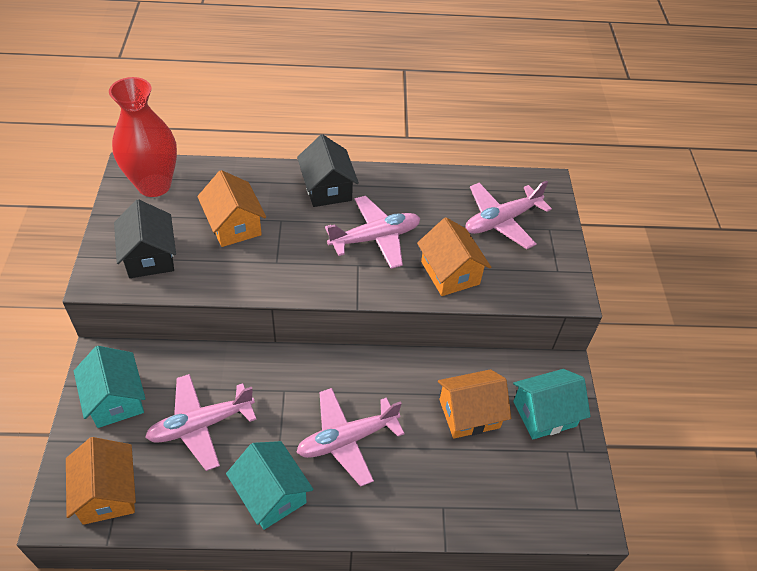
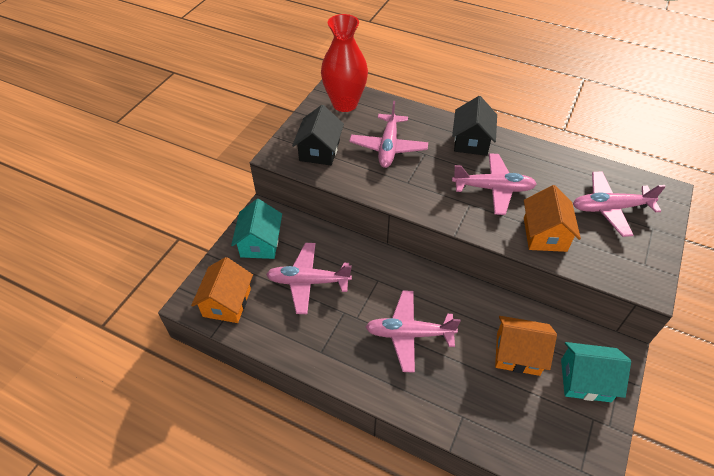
camera: 30 degrees right, 0 degrees up
orange house [197,170,266,247] -> pink plane [349,101,428,168]
turquoise house [226,441,314,530] -> none

